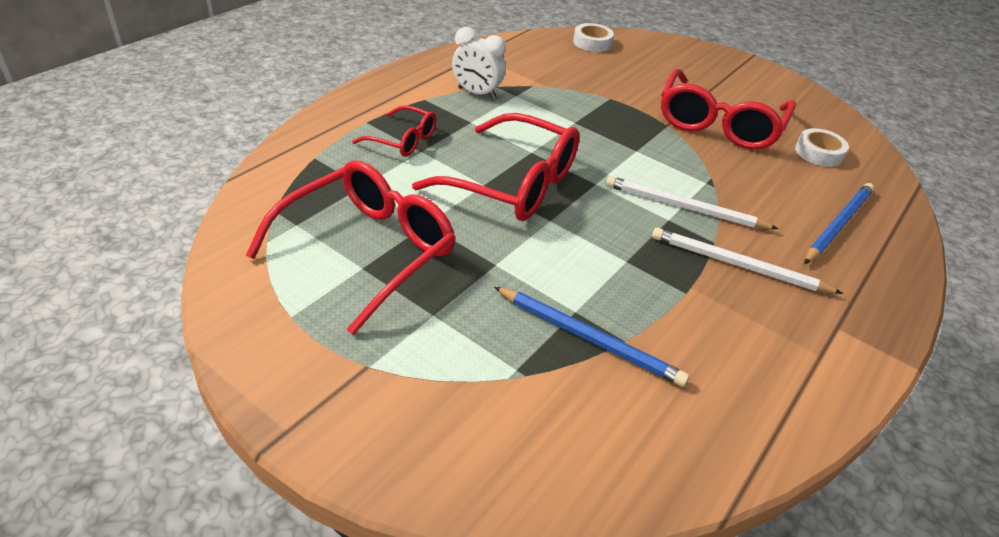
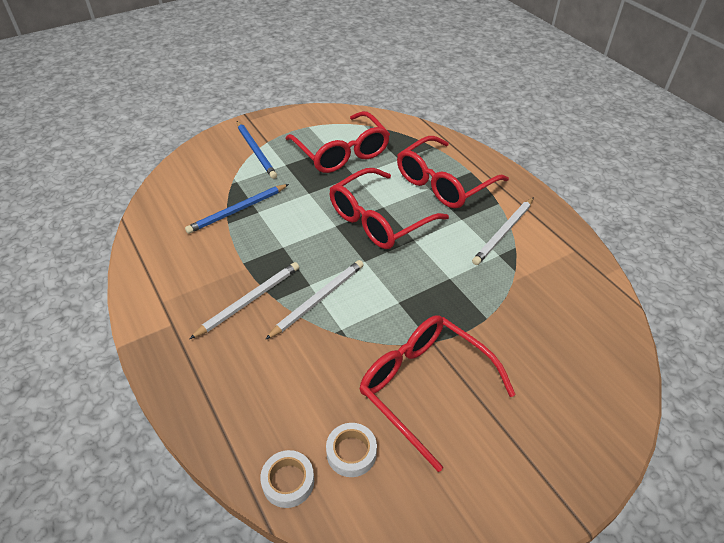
camera: 115 degrees right, 5 degrees up
red glasses [352,105,437,157] -> red glasses [397,136,509,208], size x1.90
white clock [452,27,506,99] -> white pencil [472,197,534,265]
white tape [573,23,614,52] -> white tape moved to [260,450,314,508]
blue pencil [804,183,874,264] -> blue pencil moved to [237,121,277,179]

